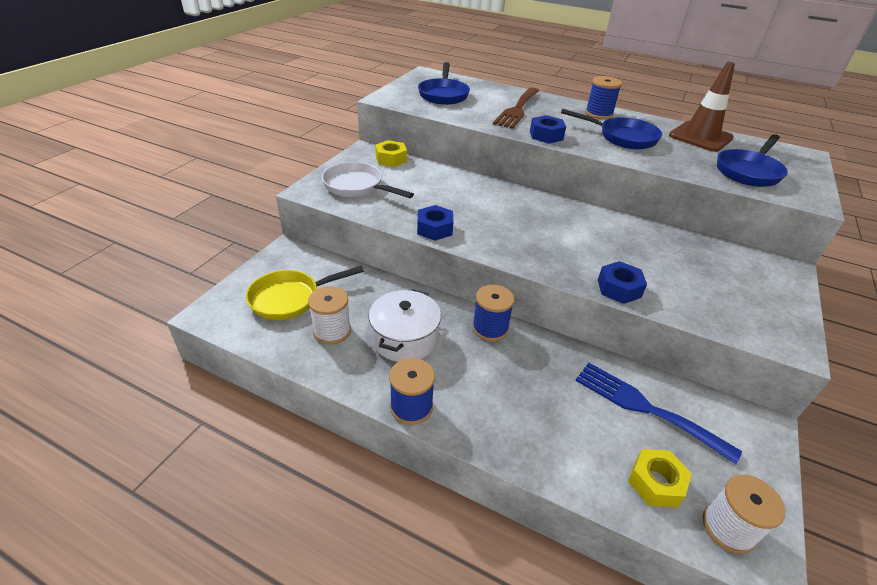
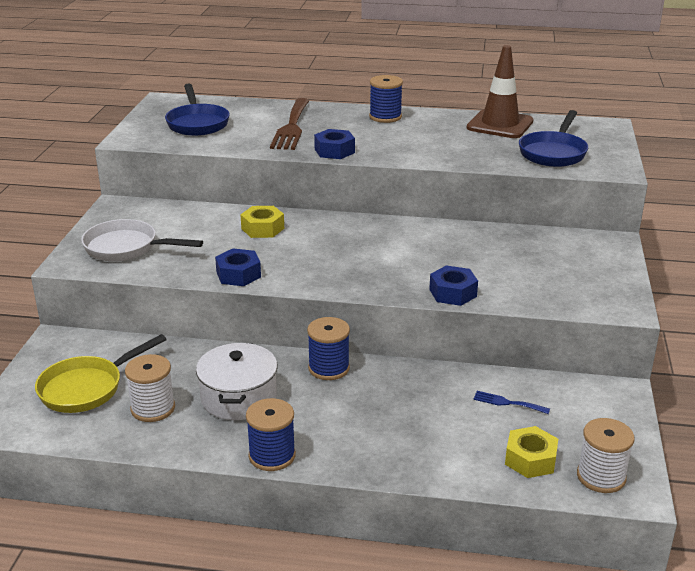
camera: 15 degrees left, 10 degrees down
yellow nut [375,140,407,167] -> yellow nut moved to [240,206,284,238]
blue pan [561,109,662,149] -> none
blue fork [575,363,742,464] -> blue fork [473,391,550,414], size x0.46

